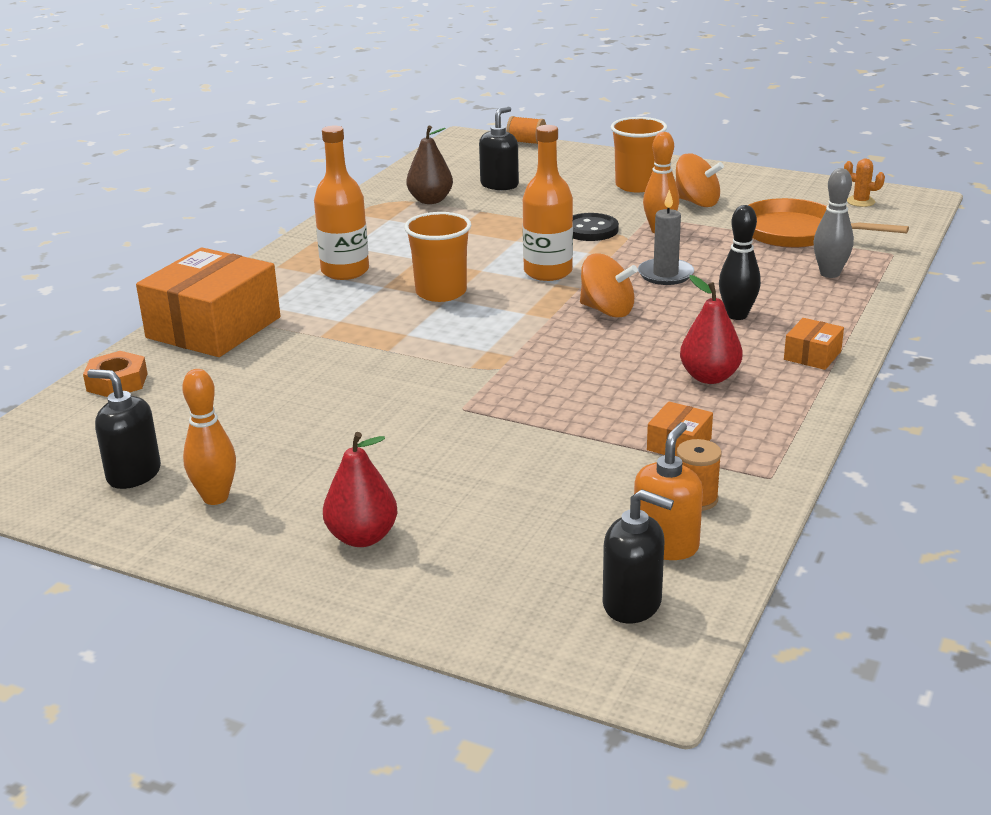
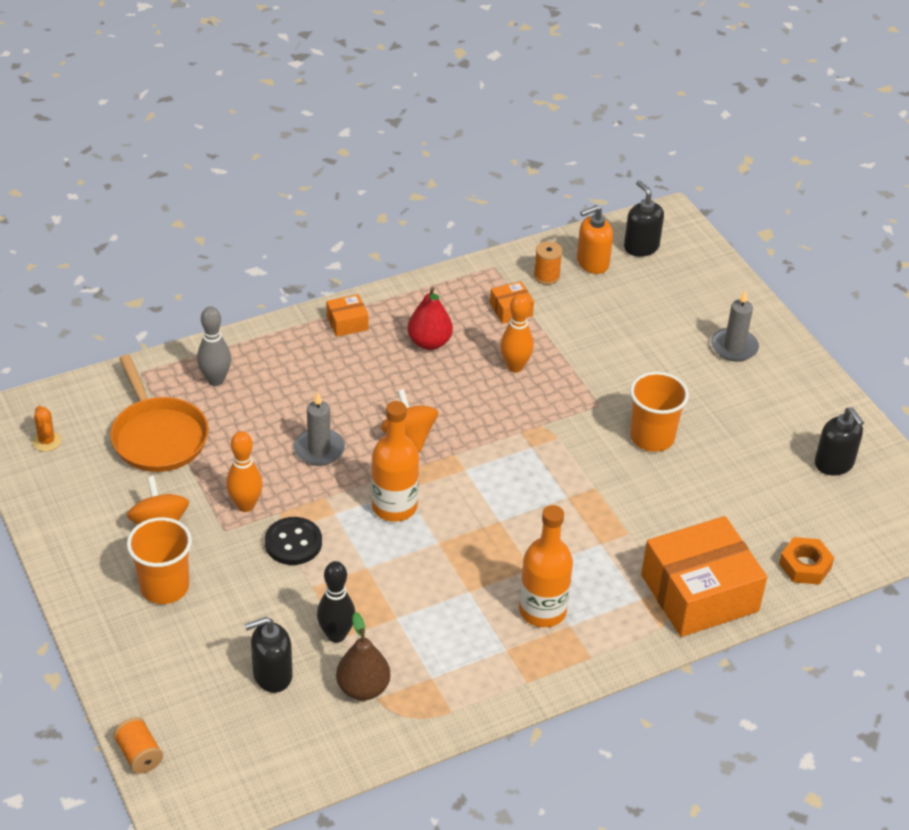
camera: 145 degrees left, 15 degrees up
orange bowling pin [182,369,236,505] -> orange bowling pin moved to [500,294,534,373]
red pear [323,432,397,547] -> grey candle [711,290,759,362]
orange cup [404,212,471,302] -> orange cup moved to [630,372,689,452]
black bowling pin [719,205,761,320] -> black bowling pin moved to [317,561,355,643]

